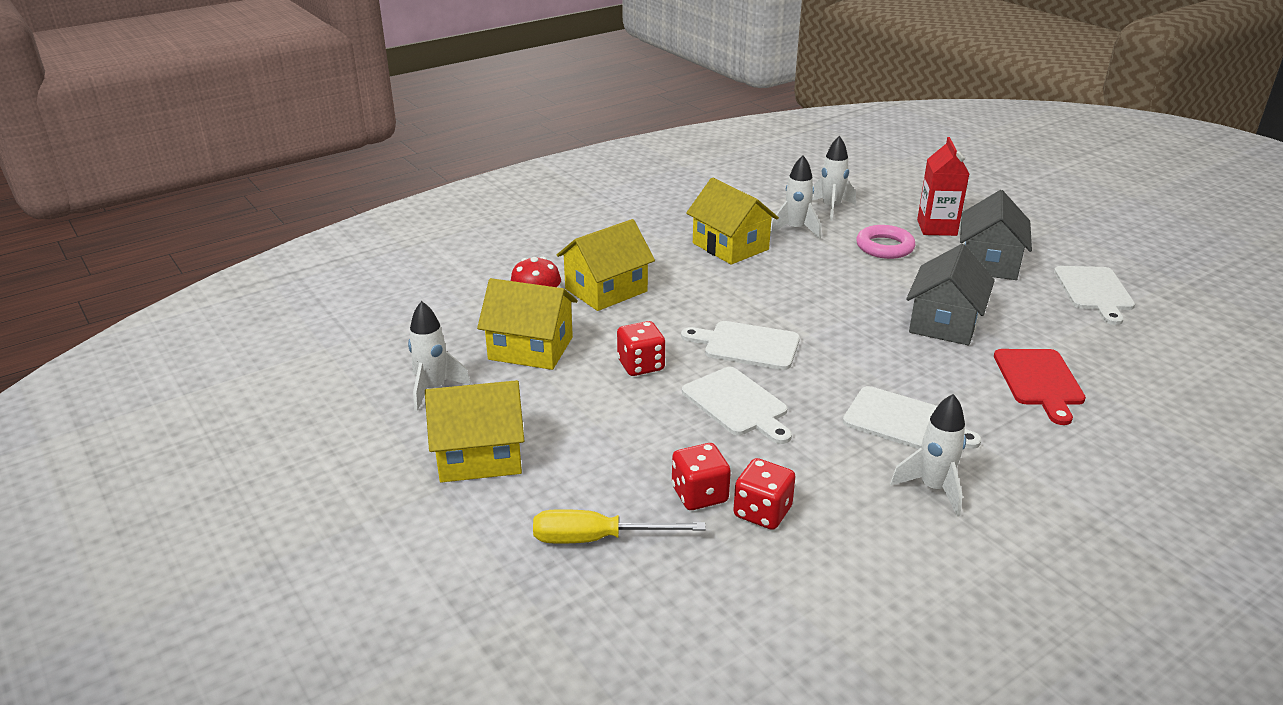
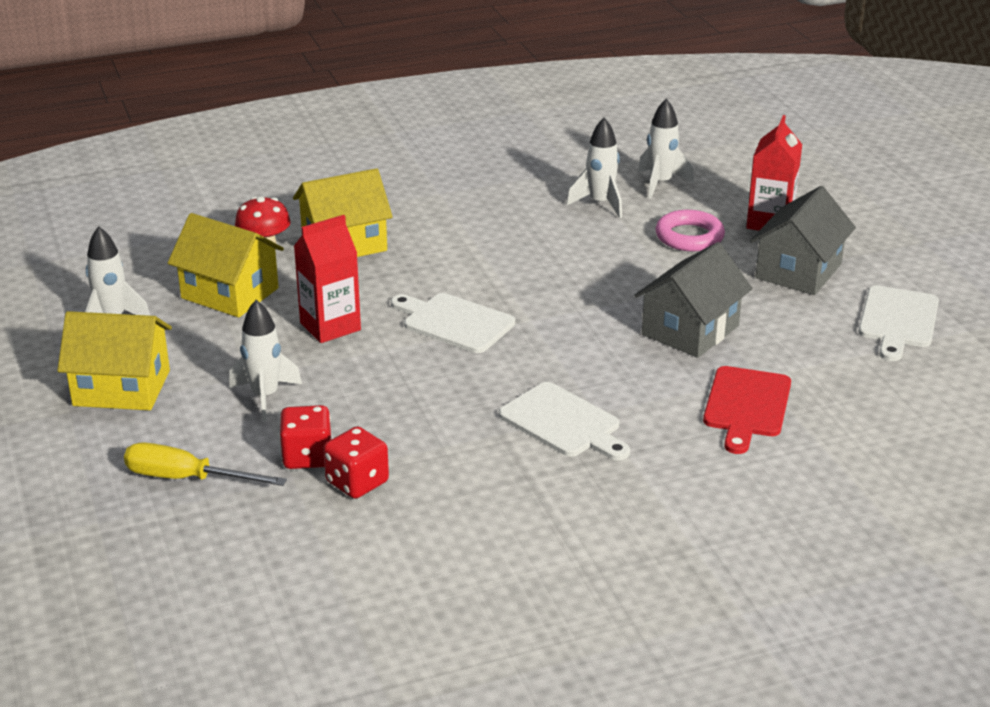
camera: 15 degrees right, 0 degrees up
red dice [617,321,665,376] -> red carton [294,215,361,343]
white cutting board [682,367,792,444] -> none
yellow house [686,177,779,265] -> none
white rocket [890,394,966,516] -> white rocket moved to [229,300,302,421]

